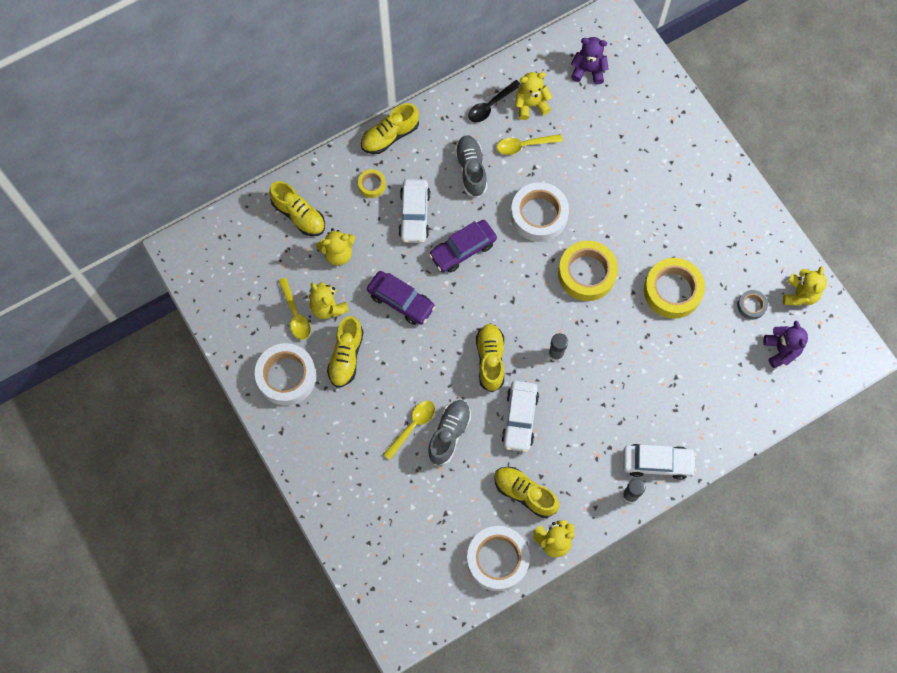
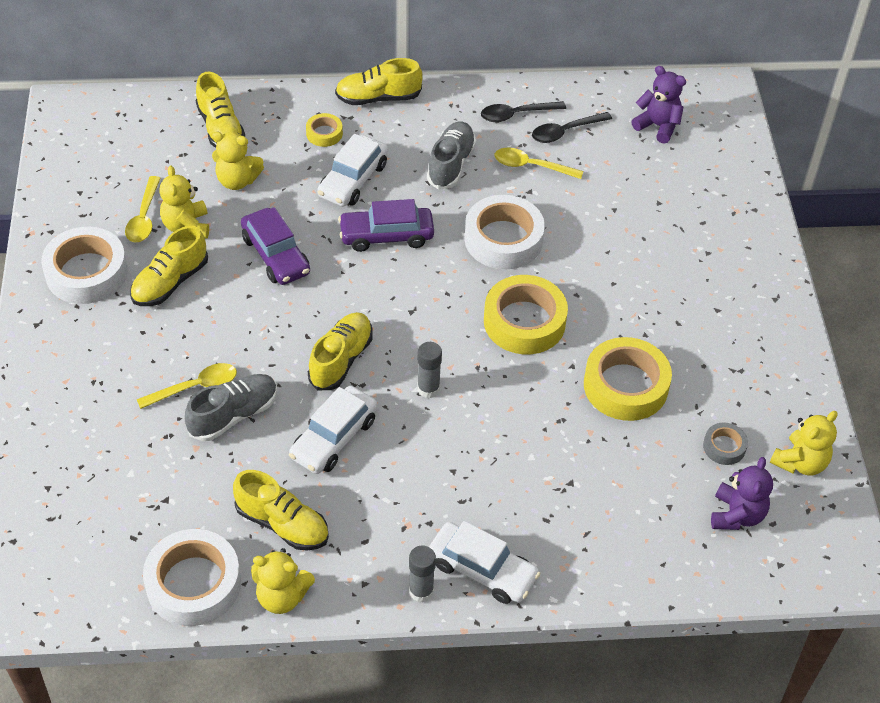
camera: 25 degrees right, 20 degrees down
yellow shoe [494,467,559,518] -> yellow shoe turned 150 degrees clockwise [233,470,329,551]
yellow teddy bear [515,72,552,120] -> black spoon [532,112,612,143]

